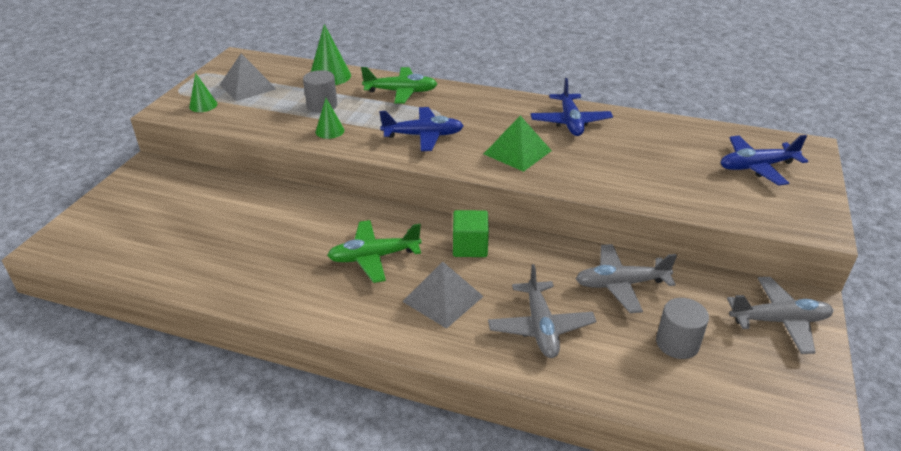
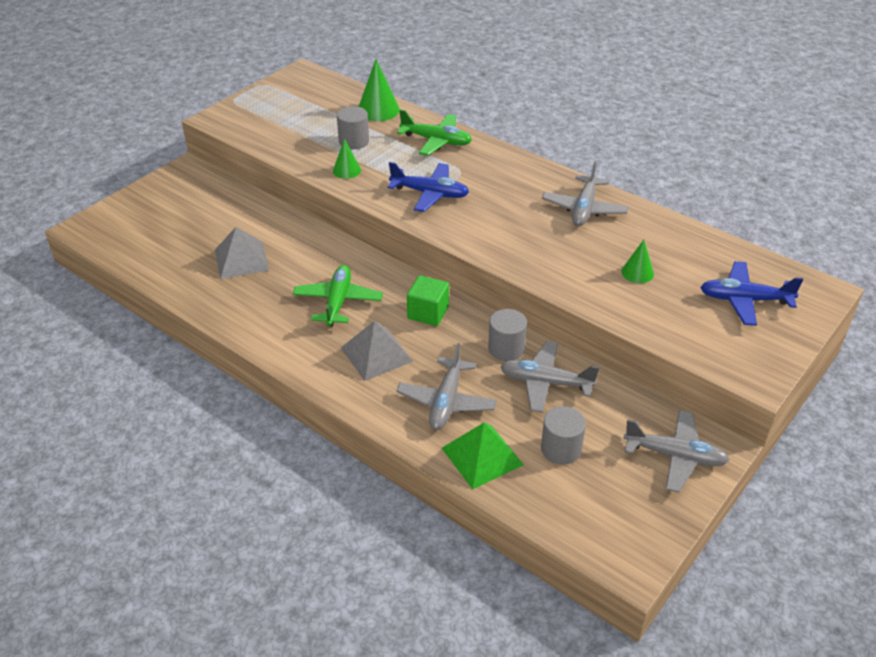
camera: 20 degrees right, 5 degrees up
green cone [189,73,217,112] -> green cone moved to [621,240,654,283]
grey pyramid [220,53,276,101] -> grey pyramid moved to [215,227,270,279]
green plane [327,220,422,283] -> green plane turned 90 degrees clockwise [293,265,383,326]
green pyramid [484,116,552,172] -> green pyramid moved to [442,423,524,489]
blue plane [530,78,613,136] -> grey plane [542,161,629,226]
none -> grey cylinder [488,309,527,361]

